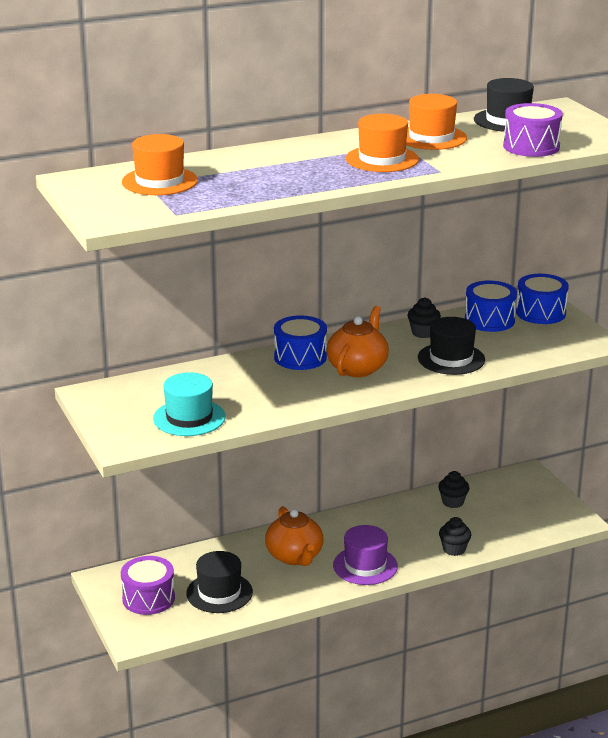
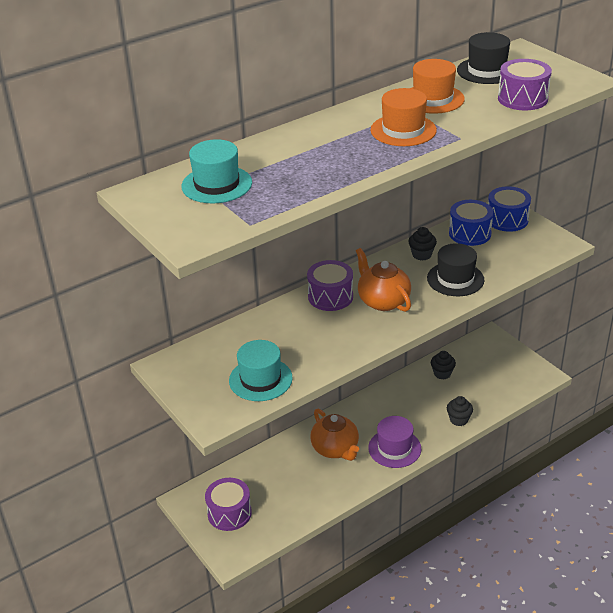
camera: 10 degrees left, 10 degrees up
orange hat [122,134,198,195] -> turquoise hat [181,139,252,203]
black hat [186,551,253,613] -> none
blue drum [274,315,327,370] -> purple drum [307,260,353,311]
orange teapot [326,306,389,377] -> orange teapot turned 45 degrees counterclockwise [356,248,411,312]

